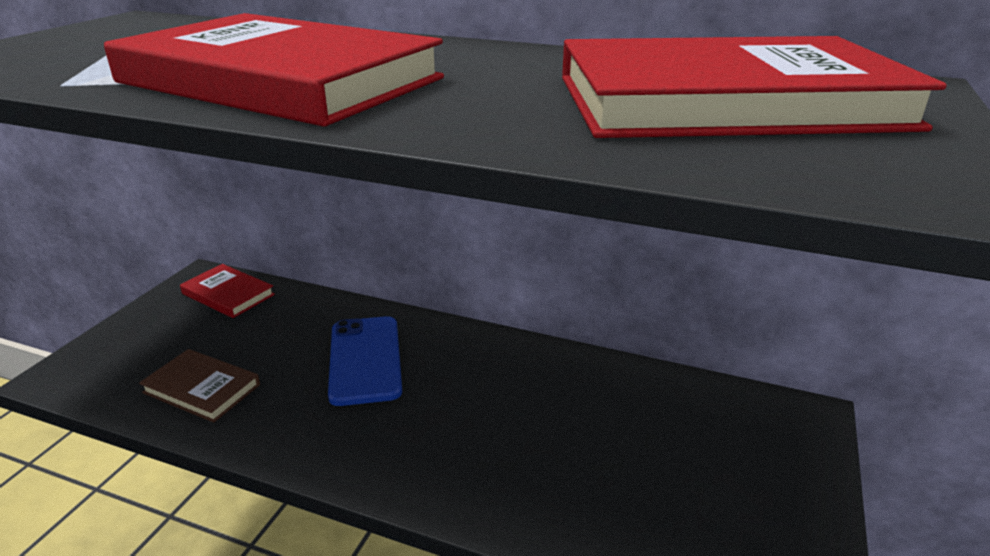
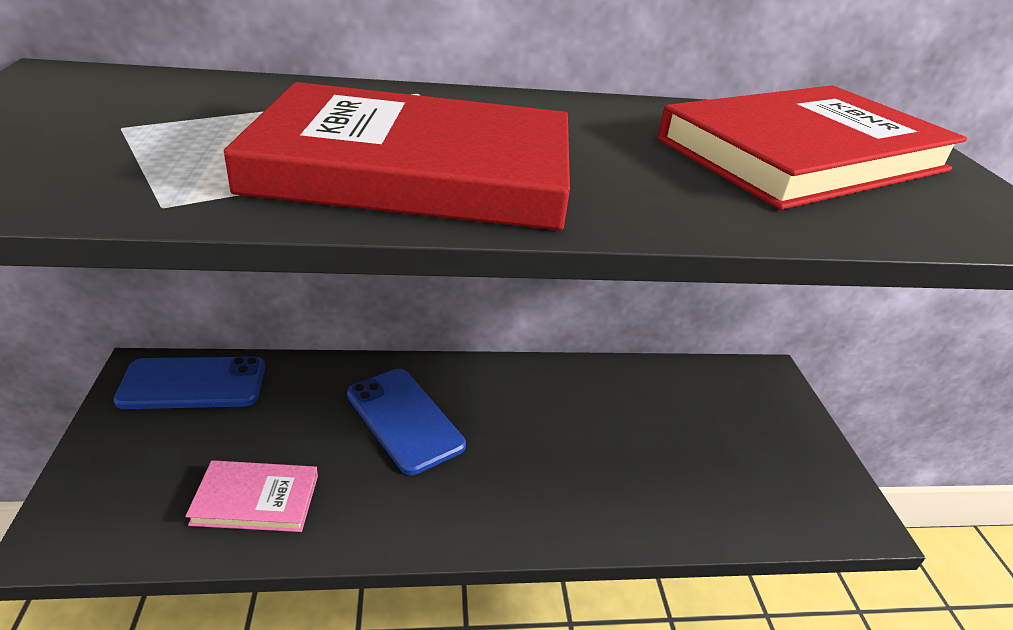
camera: 30 degrees left, 5 degrees up
brown book [139,349,260,423] -> pink book [185,460,318,532]
red book [180,264,275,318] -> blue phone [113,356,265,409]

